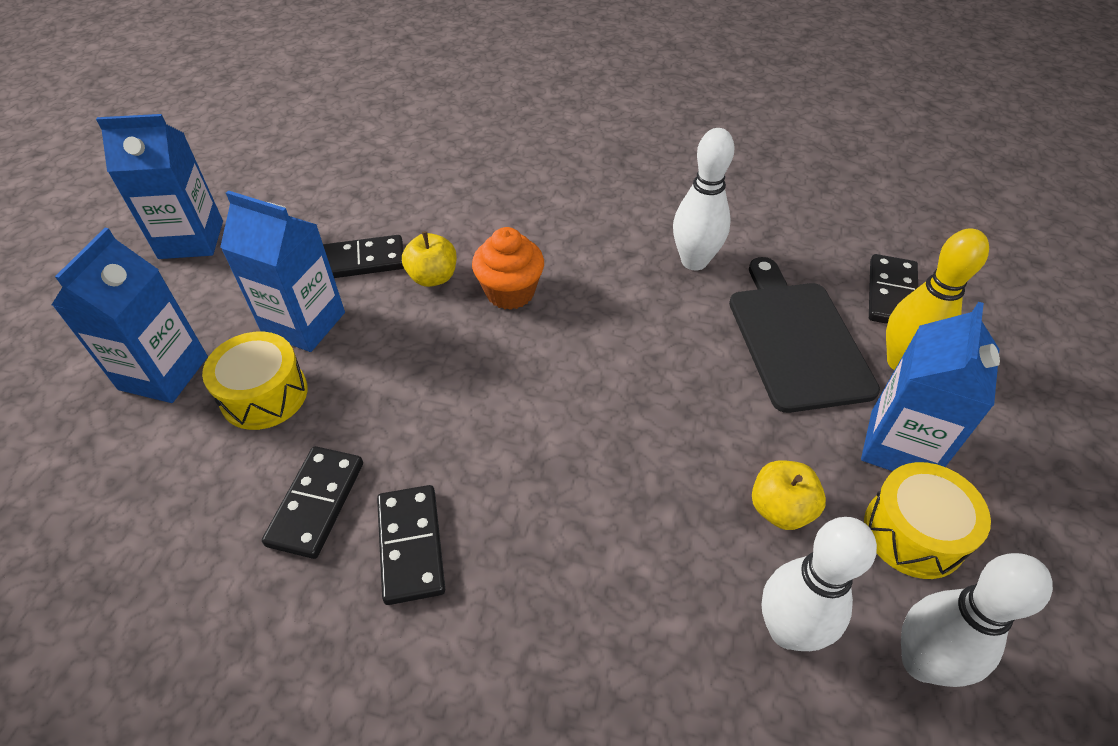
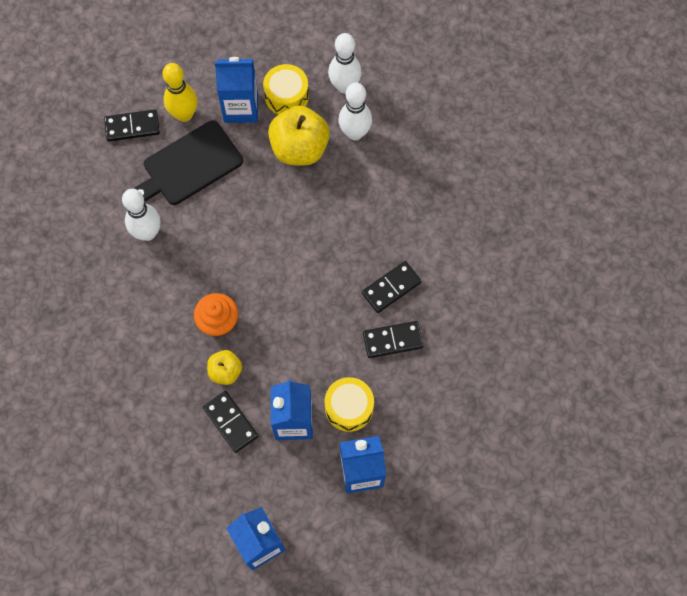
camera: 115 degrees left, 20 degrees up
yellow apple [752,460,826,530] -> yellow apple [268,106,330,166], size x1.85

